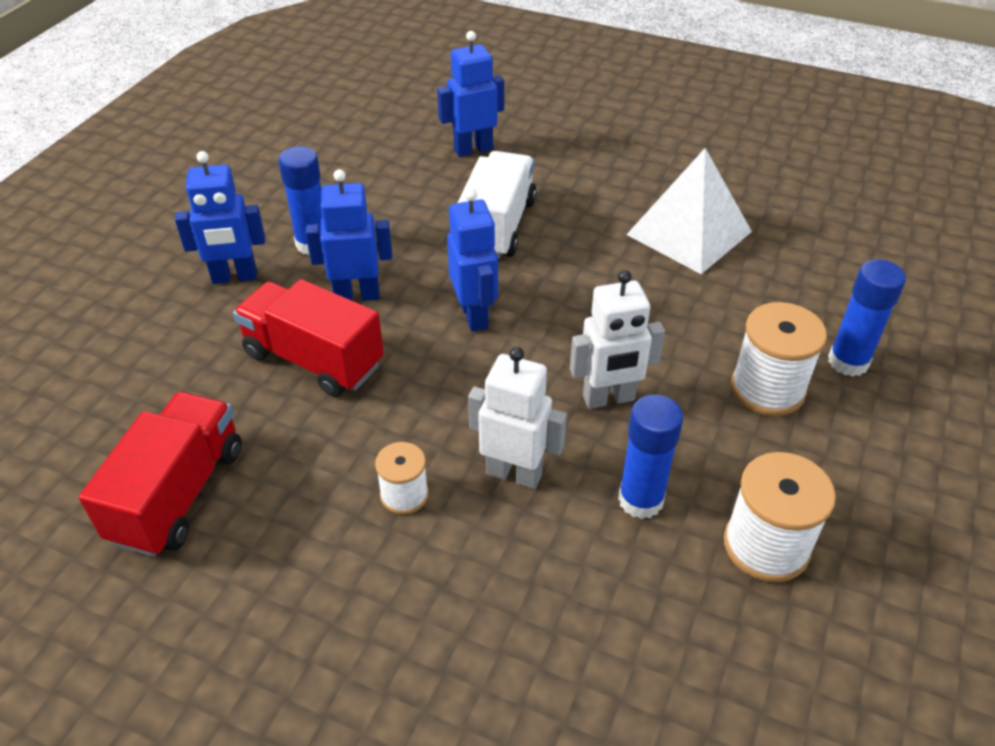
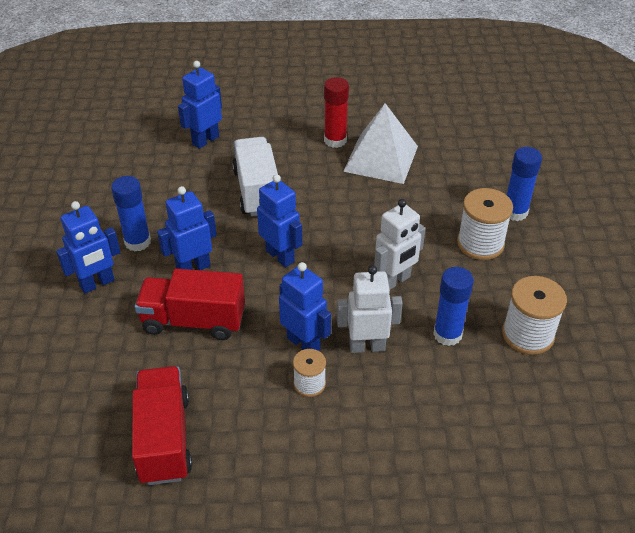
camera: 25 degrees left, 0 degrees up
none -> blue robot [279,262,331,351]
none -> red glue stick [324,77,349,148]

